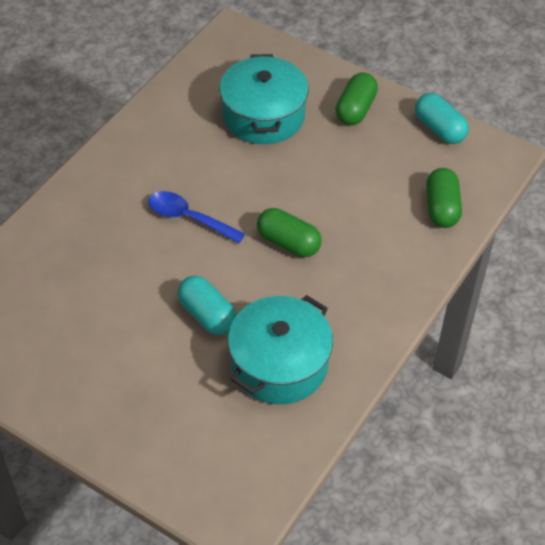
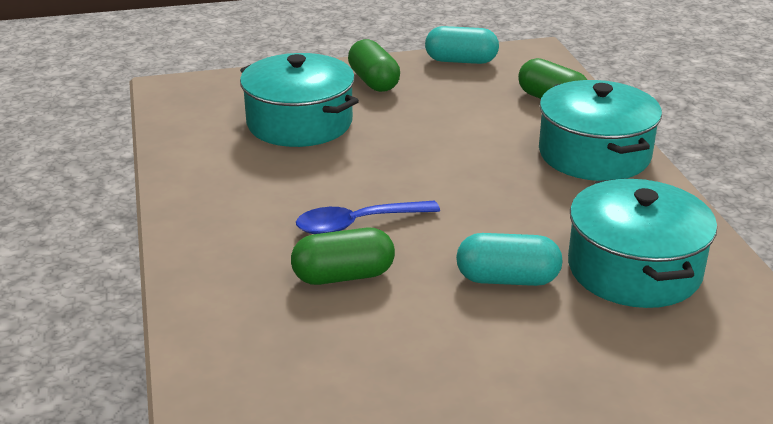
camera: 45 degrees left, 20 degrees down
green capsule [257,208,322,257] -> green capsule moved to [291,228,395,285]
none -> turquoise pot [539,80,662,181]

